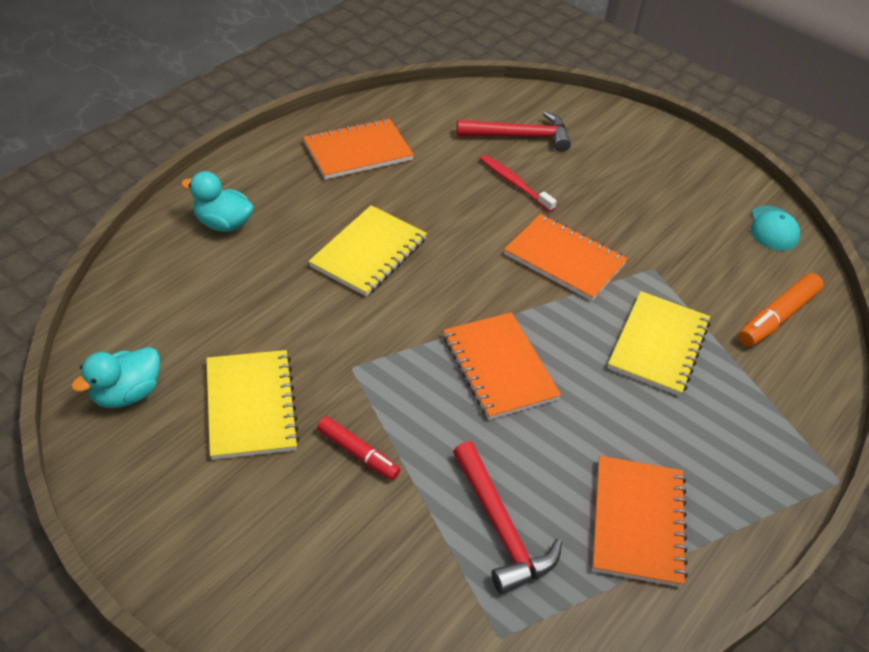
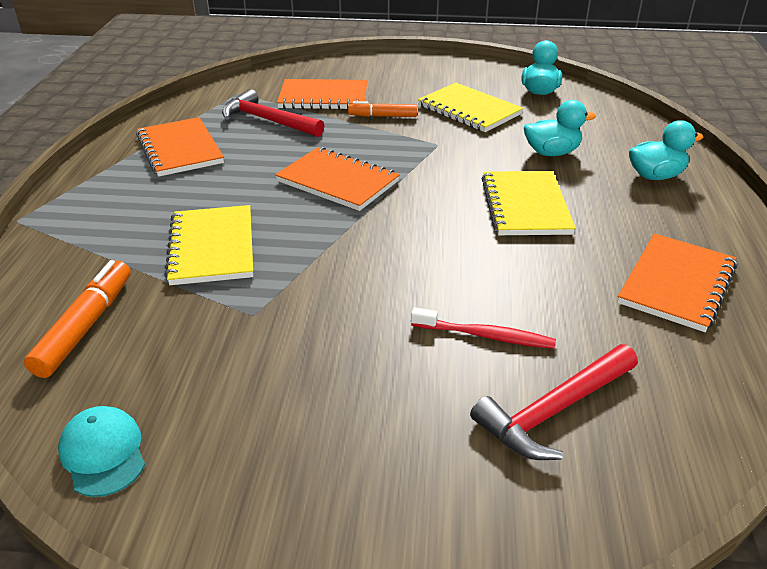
camera: 150 degrees right, 10 degrees down
red marker [317,416,400,480] -> orange marker [348,101,417,117]
orange notebook [504,214,628,301] -> orange notebook moved to [277,79,367,110]
none -> turquoise duck [524,100,596,156]

